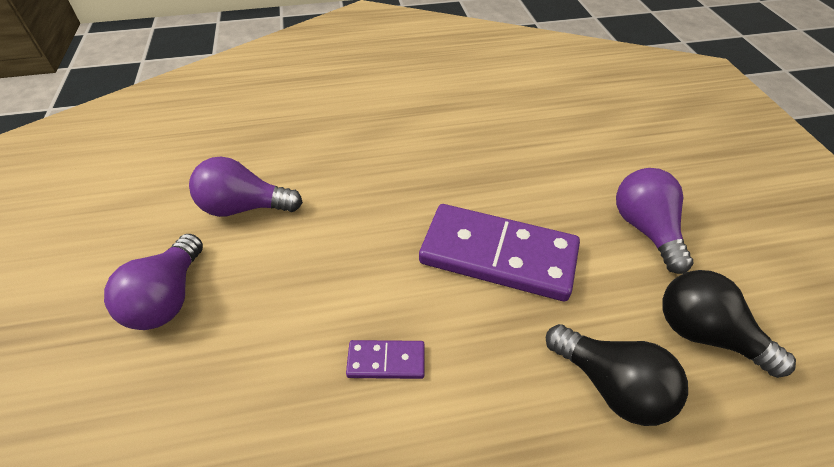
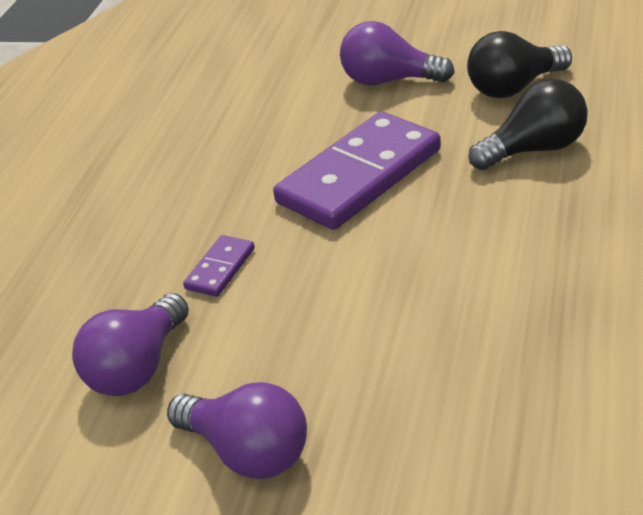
camera: 60 degrees left, 10 degrees down
purple domino [346,340,425,379] -> purple domino moved to [183,235,255,297]

